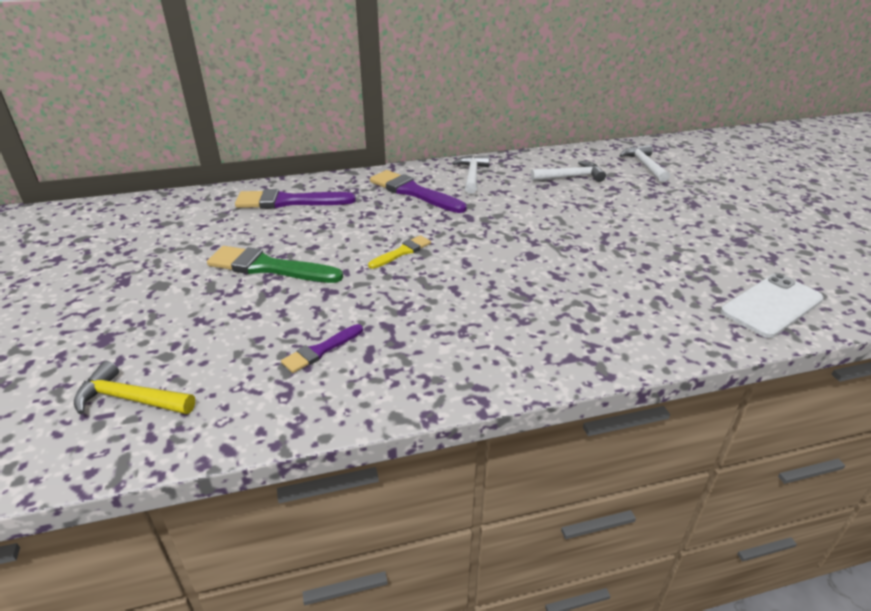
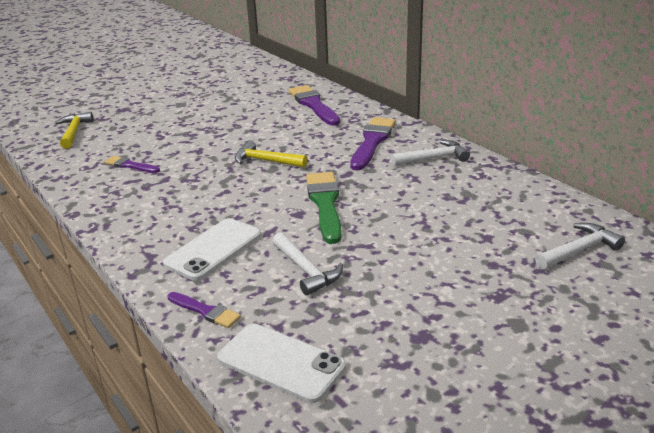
camera: 70 degrees right, 5 degrees down
green brush [207,246,343,283] -> green brush moved to [306,172,342,244]
yellow brush [368,235,431,269] -> yellow hammer [235,140,307,168]
white hammer [531,161,606,182] -> white hammer moved to [272,233,343,295]
none -> white phone [163,218,261,281]
none -> purple brush [167,292,241,328]

